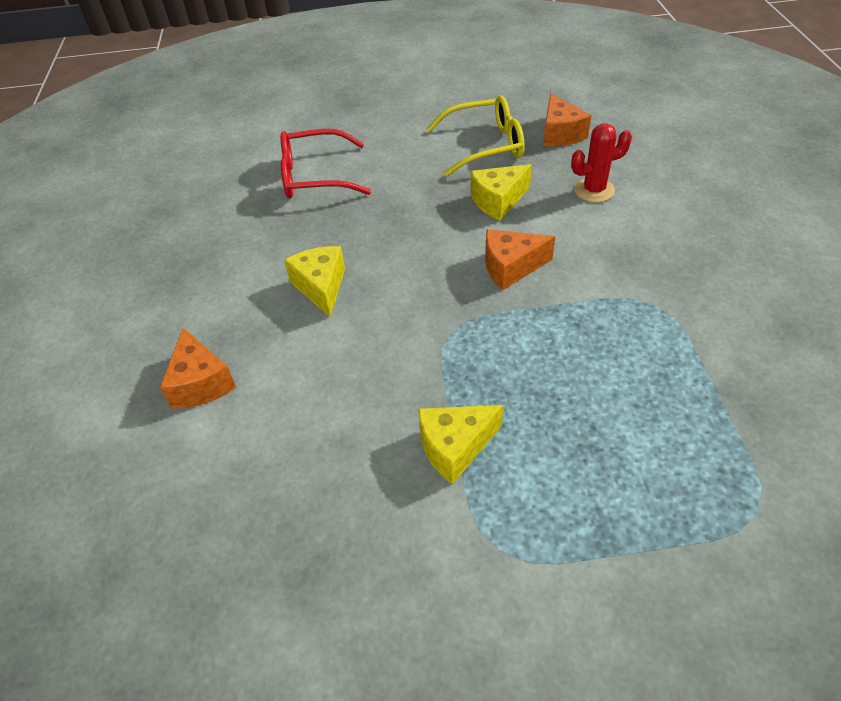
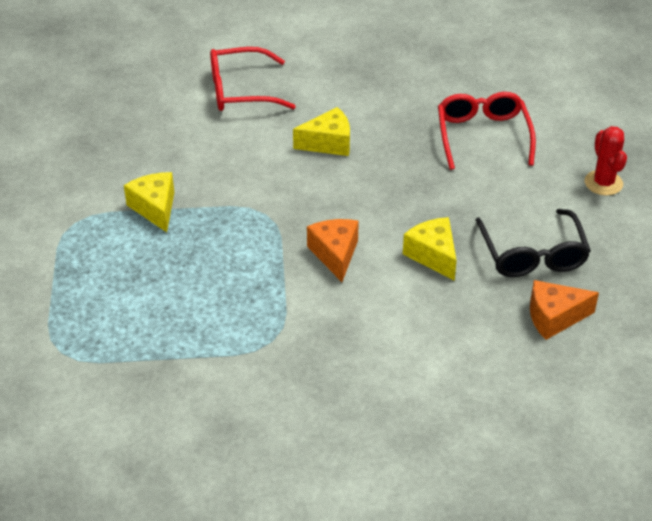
camera: 90 degrees right, 5 degrees down
orange cheese [160,328,236,409] -> red glasses [210,47,296,111]
yellow glasses [426,95,525,177] -> black glasses [476,209,591,277]
red cactus [571,123,632,202] -> red cactus moved to [585,126,627,196]

